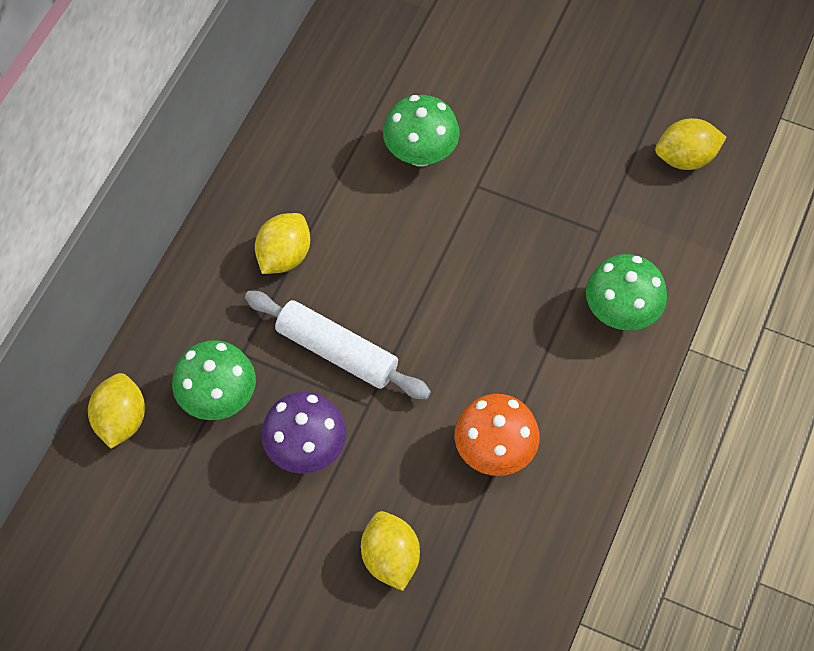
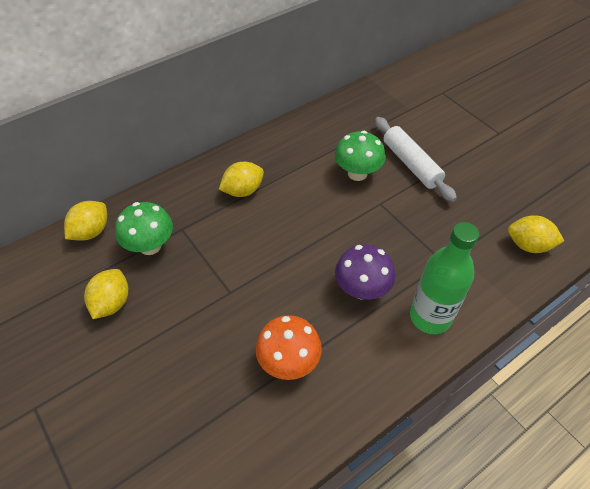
camera: 30 degrees right, 10 degrees down
white rolling pin [245,291,431,399] -> white rolling pin moved to [375,117,457,202]
purple mushroom [261,391,347,474] -> purple mushroom moved to [335,244,395,300]
yellow lemon [361,511,420,591] -> yellow lemon moved to [84,269,128,319]
green mushroom [586,254,667,330] -> green bottle [410,222,479,334]

